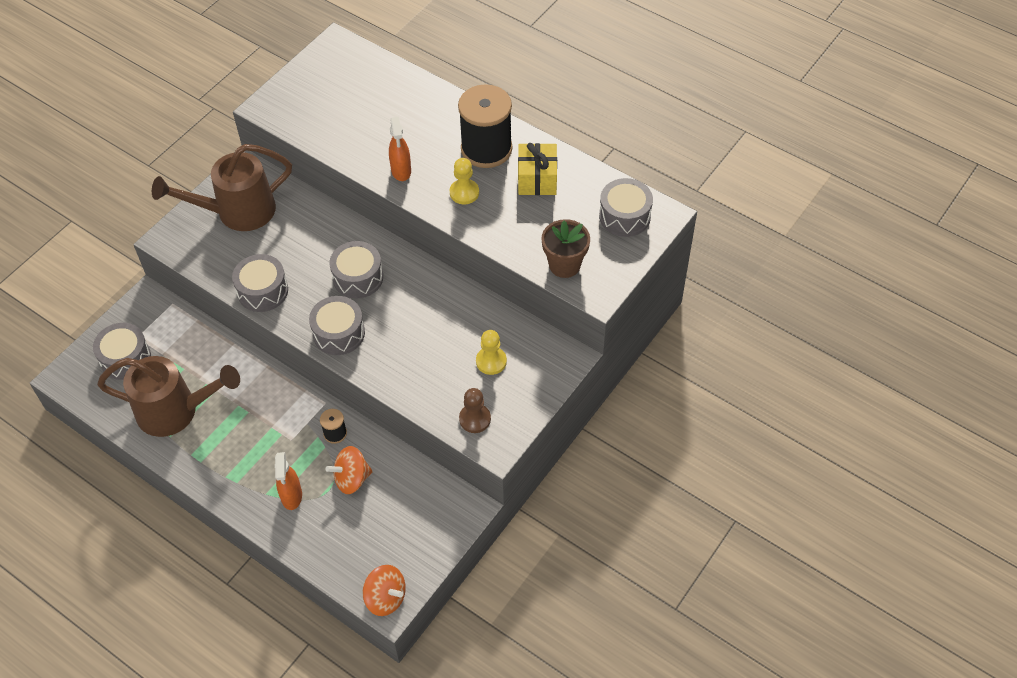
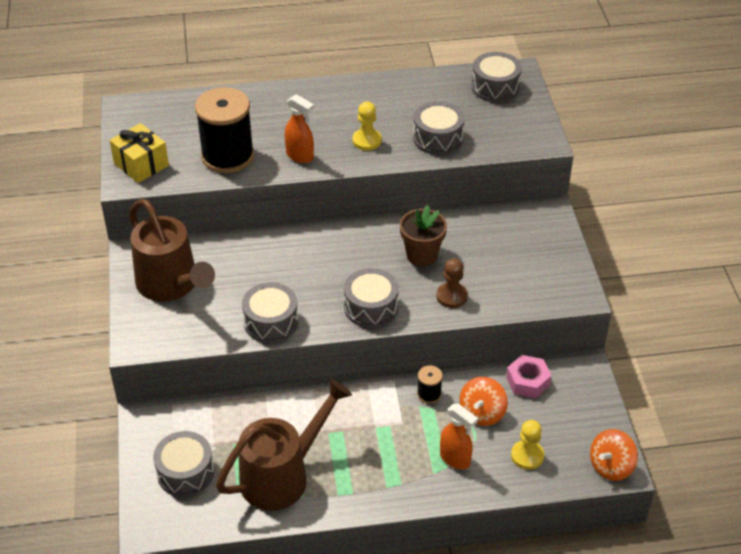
camera: 45 degrees left, 10 degrees down
brown watering can [152,144,292,231] -> brown watering can turned 60 degrees counterclockwise [129,199,215,302]
grey drum [329,241,383,299] -> grey drum moved to [413,101,465,155]
orange spinning top [363,565,406,616] -> orange spinning top turned 150 degrees clockwise [590,429,638,481]
black spool [458,84,512,168] -> black spool moved to [195,87,254,173]
brown pawn [459,388,491,433] -> brown pawn moved to [436,258,468,308]
yellow pawn [476,330,507,375] -> yellow pawn moved to [511,420,544,470]
yellow gift [518,143,557,195] -> yellow gift moved to [110,123,169,183]
brown flower pot [542,219,590,278] -> brown flower pot moved to [400,205,447,266]
none -> pink nut [506,355,552,398]

